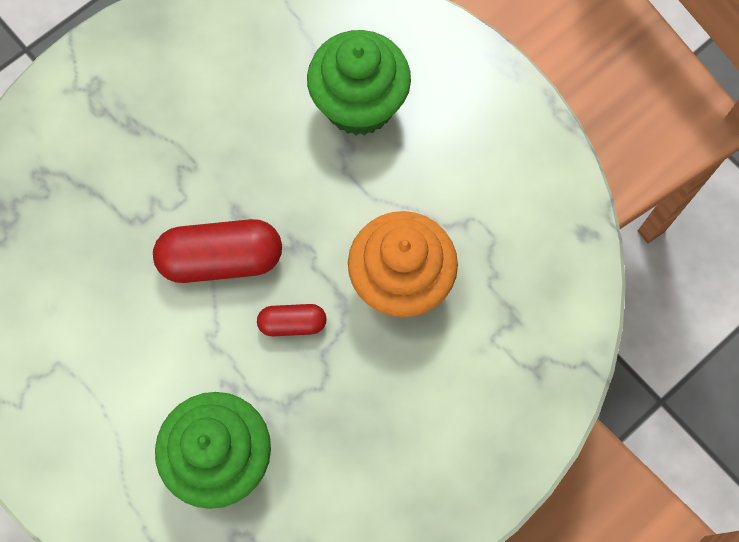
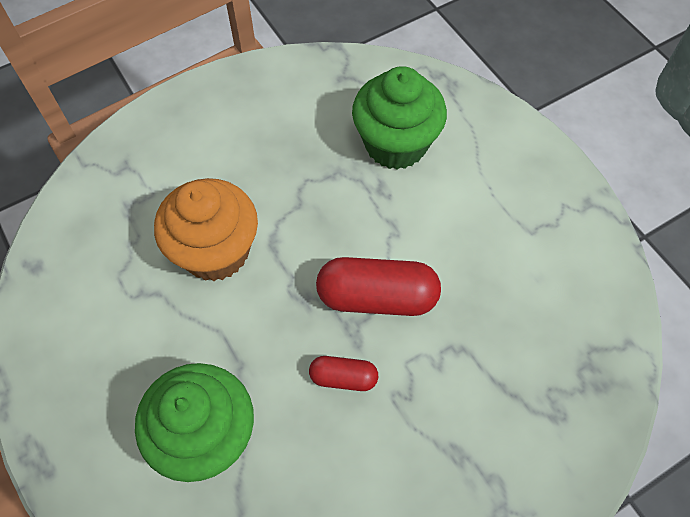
camera: 170 degrees left, 10 degrees down
red capsule [257,304,327,336] -> red capsule moved to [309,356,378,391]

